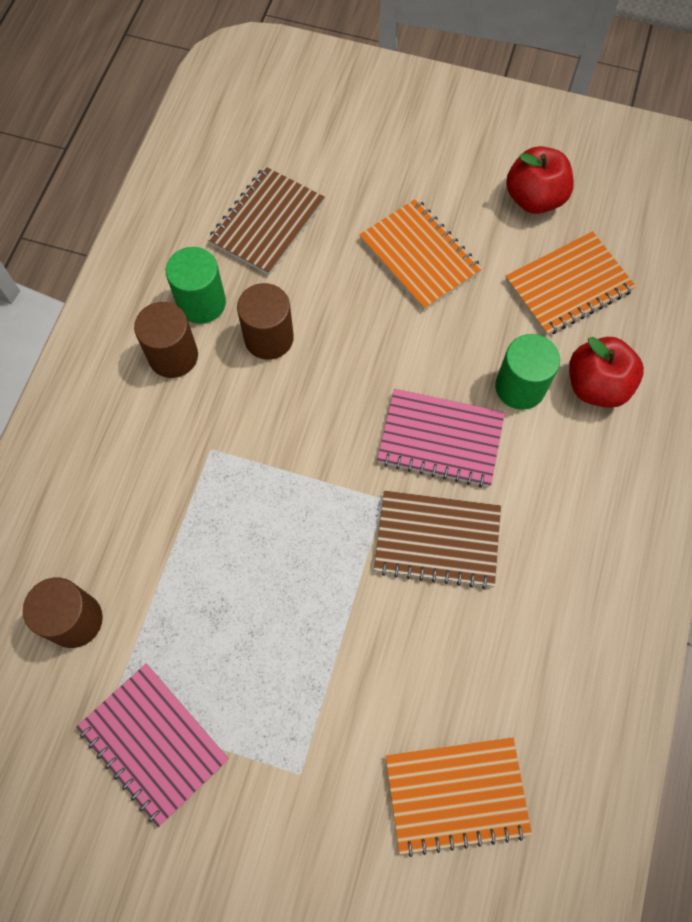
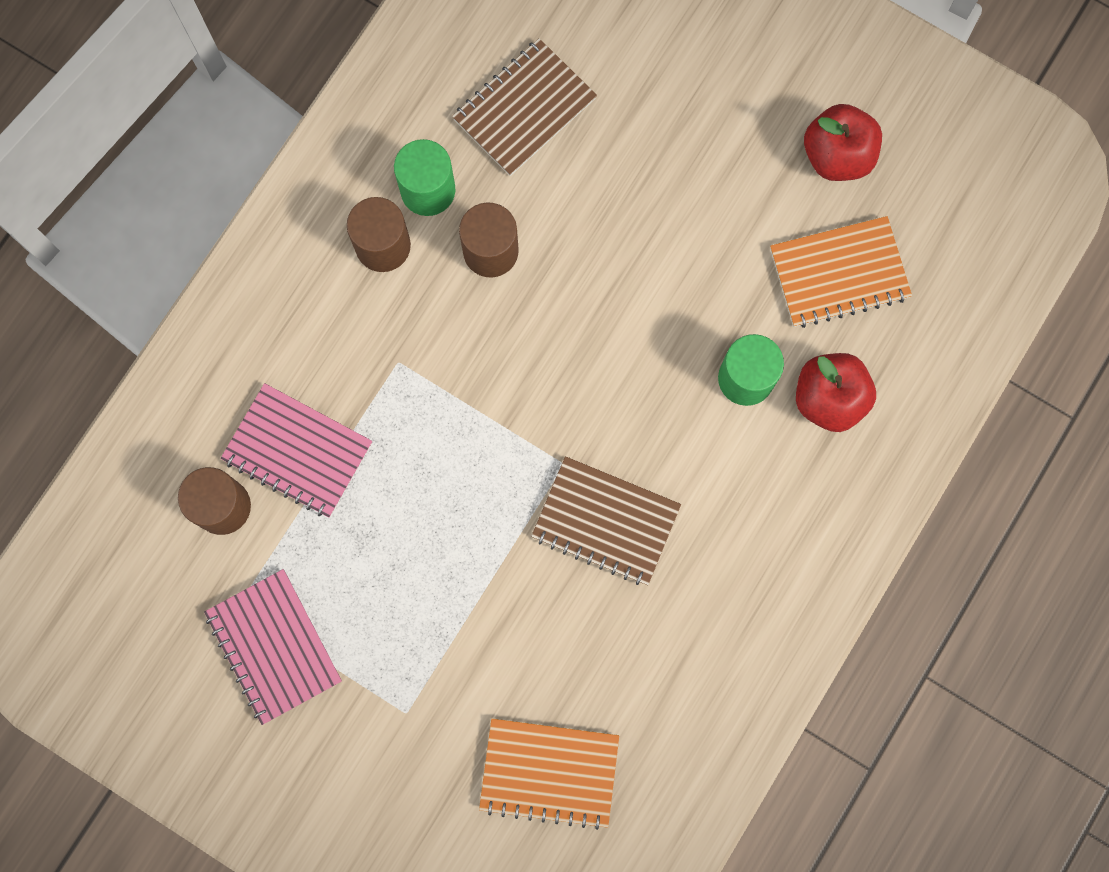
camera: 15 degrees right, 10 degrees up
orange notebook [359,198,482,310] -> none
pink notebook [377,389,505,487] -> pink notebook moved to [220,383,372,518]

